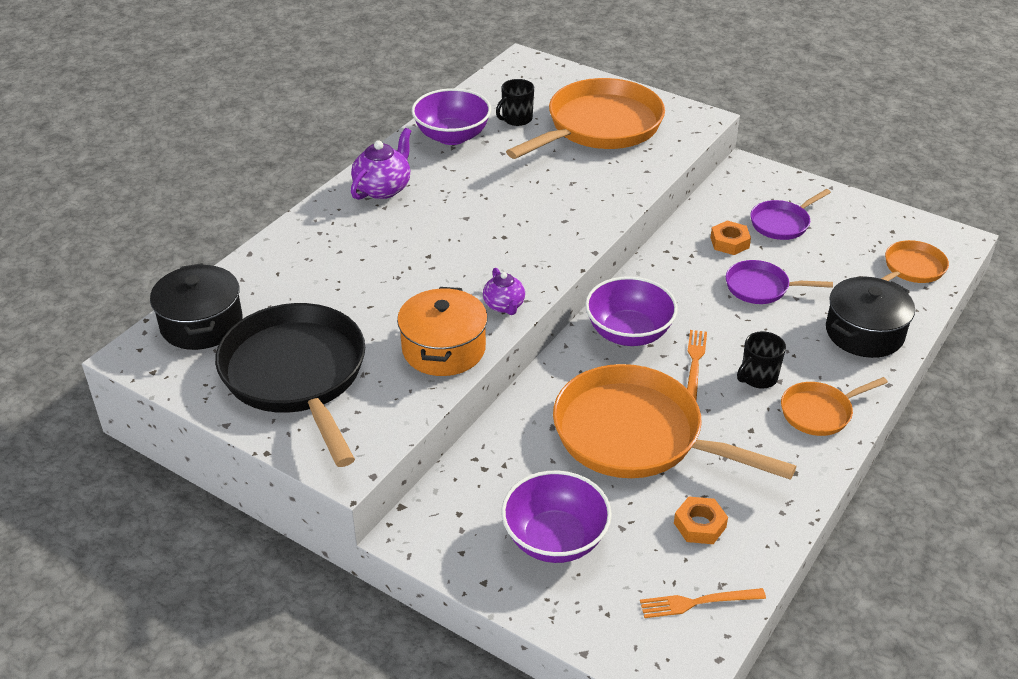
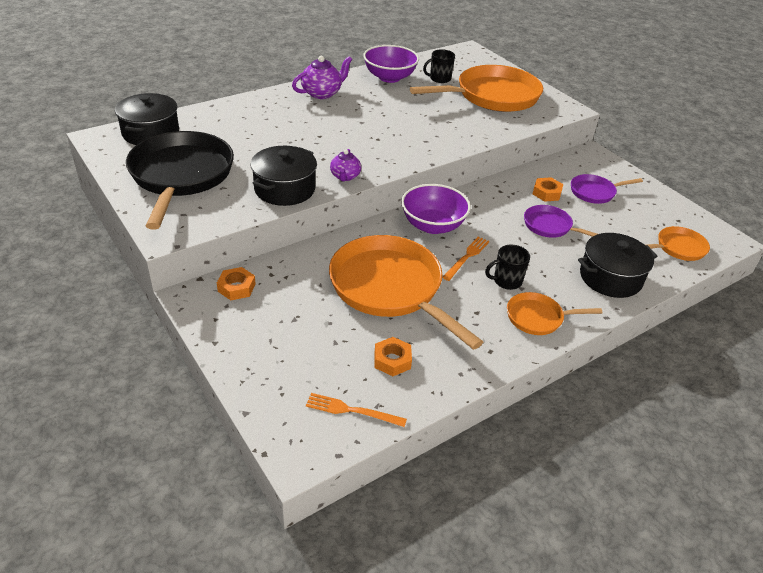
camera: 20 degrees right, 0 degrees up
orange pot [397,287,488,376] -> black pot [250,146,317,206]
purple bowl [501,470,612,563] -> none
none -> orange nut [217,267,256,300]

